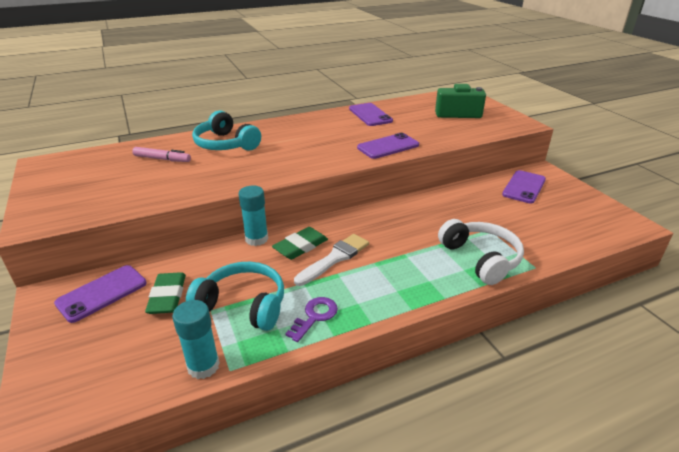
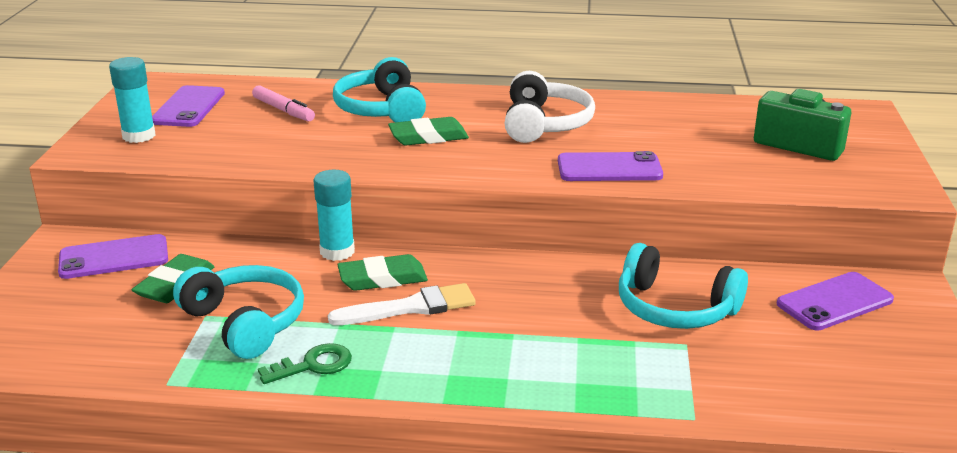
camera: 30 degrees right, 5 degrees down
turquoise glue stick [172,300,220,379] -> turquoise glue stick moved to [109,57,156,143]
purple key [285,297,338,342] -> green key [258,343,352,384]
purple phone [349,103,393,126] -> purple phone moved to [152,85,225,127]
white headphones [438,219,524,285] -> white headphones moved to [505,71,595,143]
none -> green eraser [388,117,469,146]
none -> turquoise headphones [619,243,748,329]

